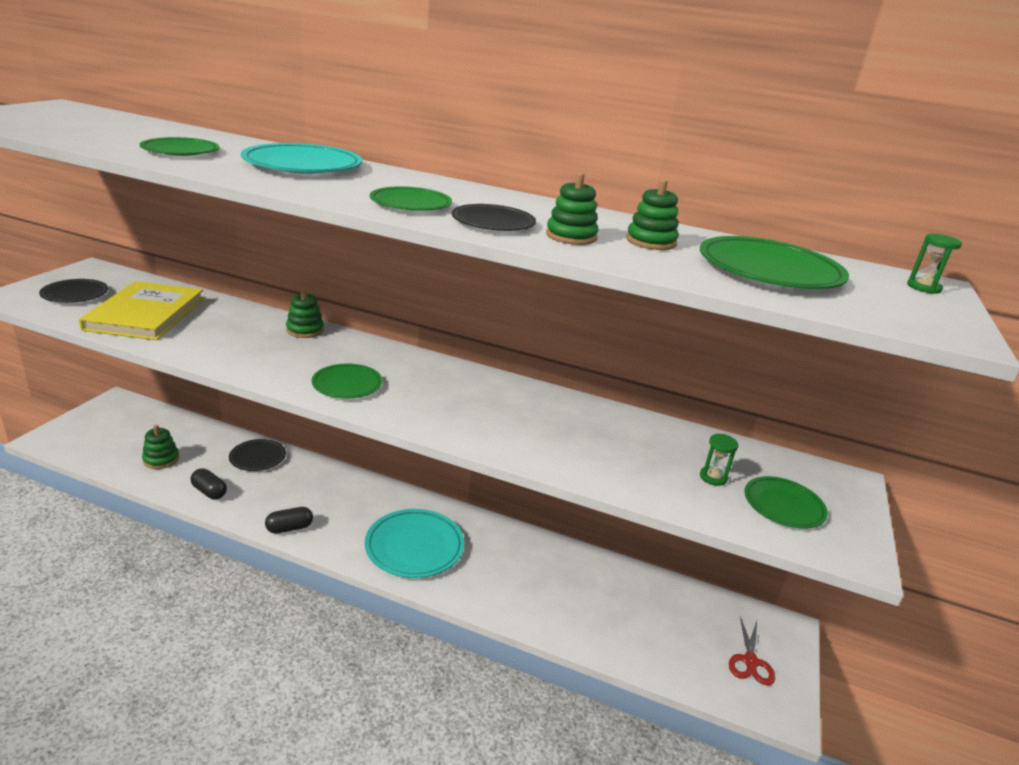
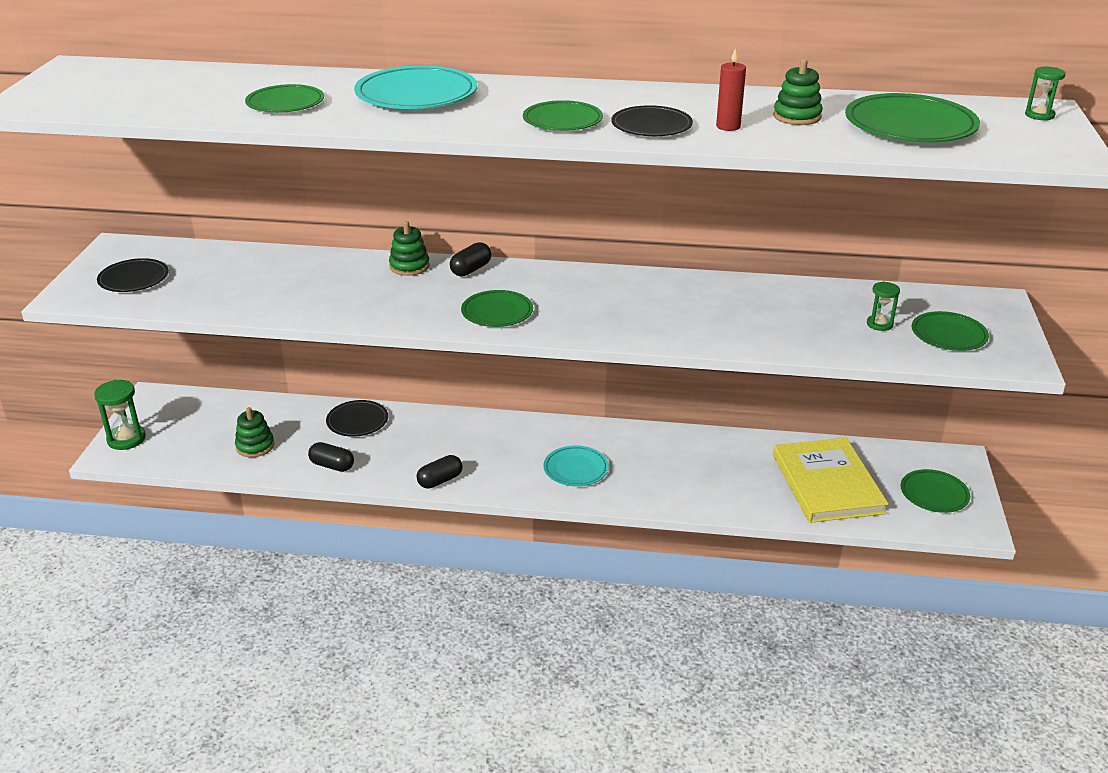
camera: 10 degrees left, 5 degrees up
yellow book [79,281,204,340] -> yellow book moved to [773,438,889,523]
turquoise plate [365,509,464,578] -> turquoise plate [544,446,609,486], size x0.62
green stacking toy [546,173,599,245] -> red candle [716,49,746,131]
red scissors [729,616,775,686] -> green plate [901,469,970,513]
none -> green hourglass [94,380,146,450]
none -> black capsule [450,242,492,277]

